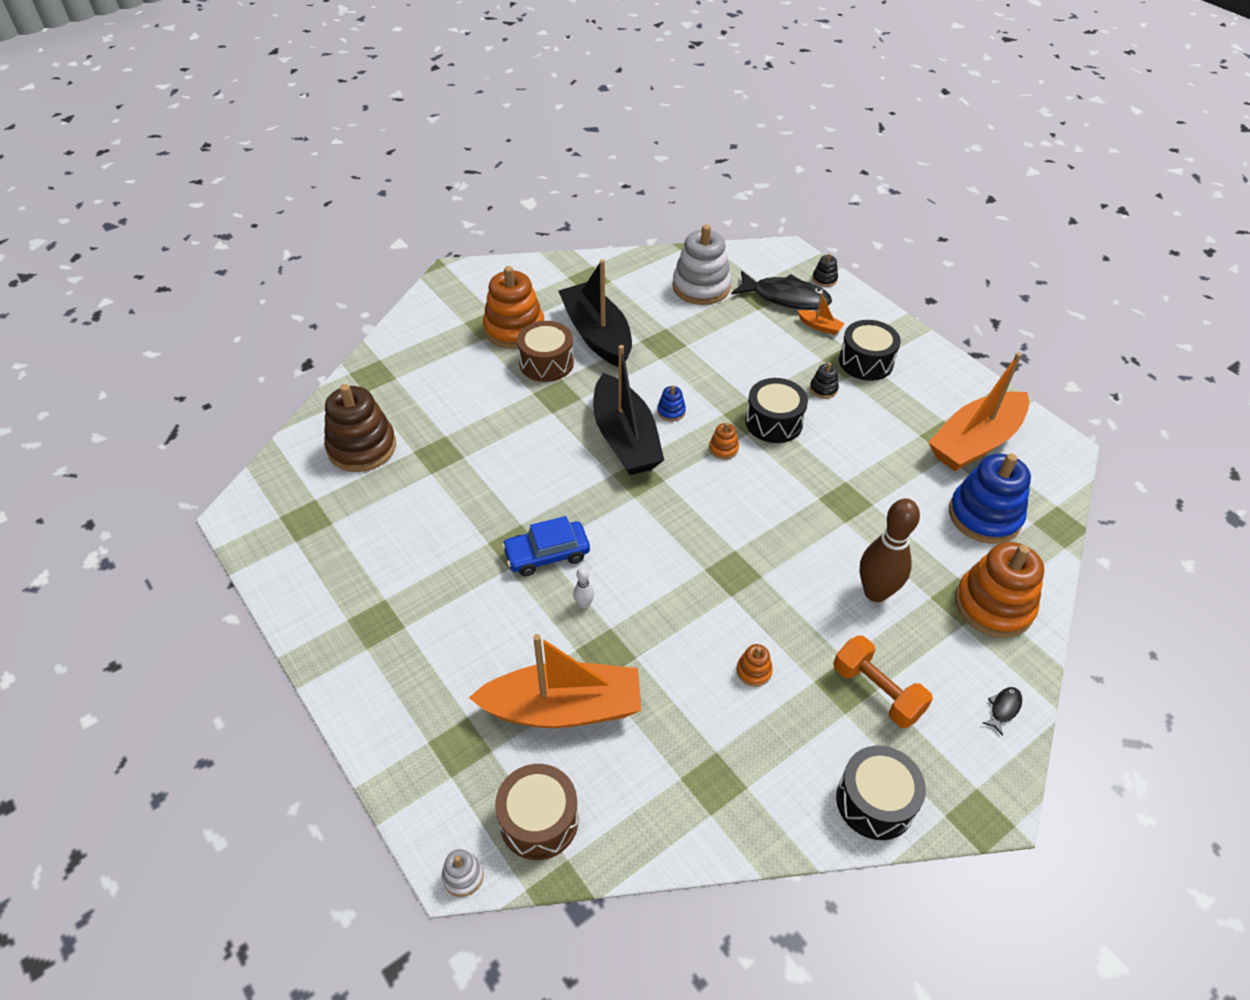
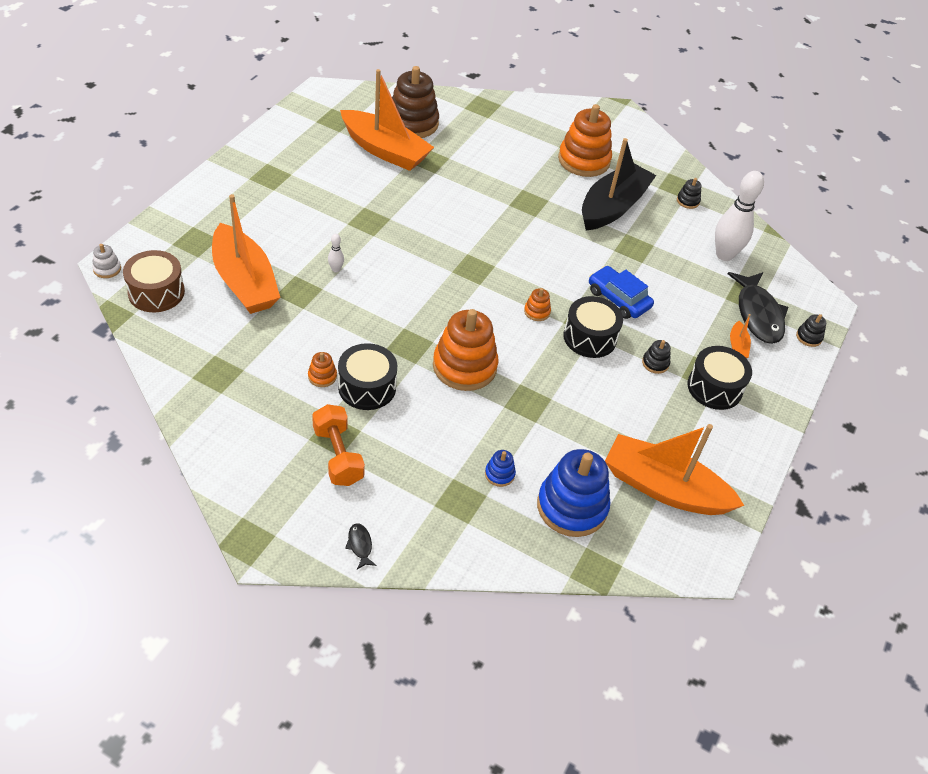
camera: 60 degrees right, 0 degrees up
blue car [502,516,590,576] -> blue car moved to [589,266,654,319]
brown drum [517,321,574,382] -> none
black boat [593,345,664,475] -> none
blue stacking toy [657,385,686,422] -> blue stacking toy moved to [485,450,516,487]
white stacking toy [672,225,731,305] -> white bowling pin [715,171,764,261]
orange dumbbell [833,635,933,728] -> orange dumbbell turned 45 degrees counterclockwise [312,404,365,486]
black drum [836,745,926,840] -> black drum moved to [338,343,397,410]
brown bowling pin [859,498,920,602] -> none
orange stacking toy [955,542,1044,638] -> orange stacking toy moved to [433,309,498,391]
black fish [982,687,1022,736] -> black fish turned 120 degrees counterclockwise [345,523,376,569]
none -> orange boat [340,69,434,171]
none -> black stacking toy [677,178,701,209]

